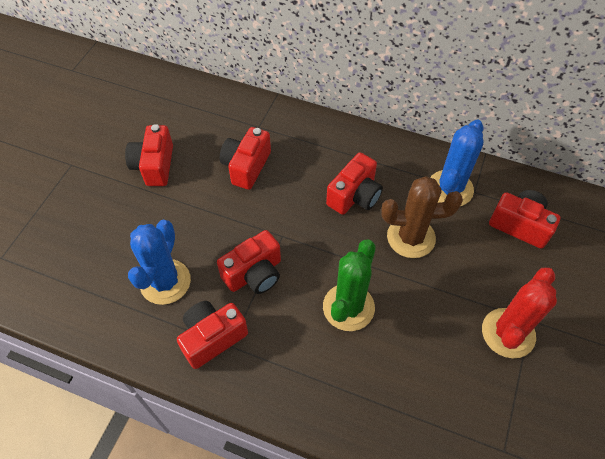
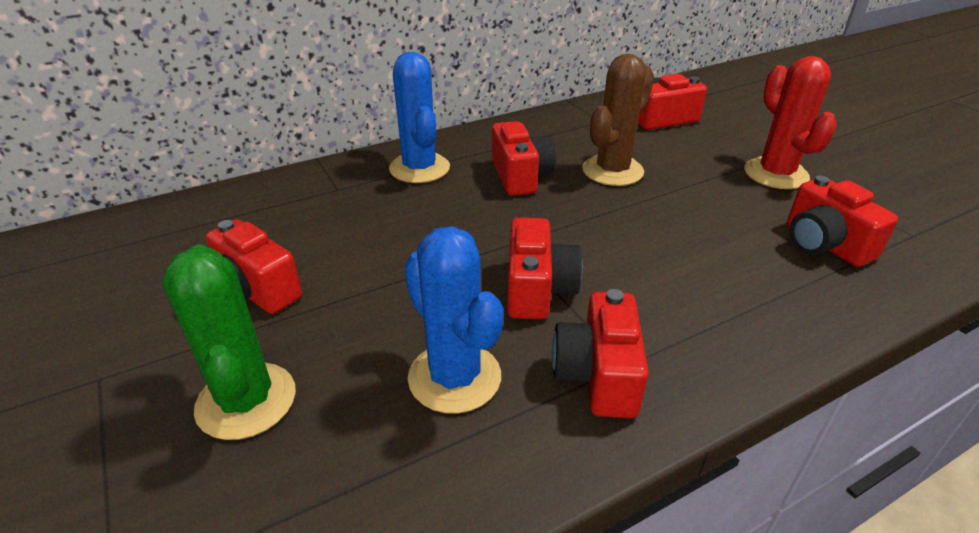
camera: 50 degrees left, 20 degrees down
red camera [220,127,271,190] -> red camera moved to [787,176,898,267]
green cactus [323,239,376,331] -> green cactus moved to [162,244,296,440]
blue cactus [430,120,483,206] -> blue cactus moved to [389,52,450,183]

